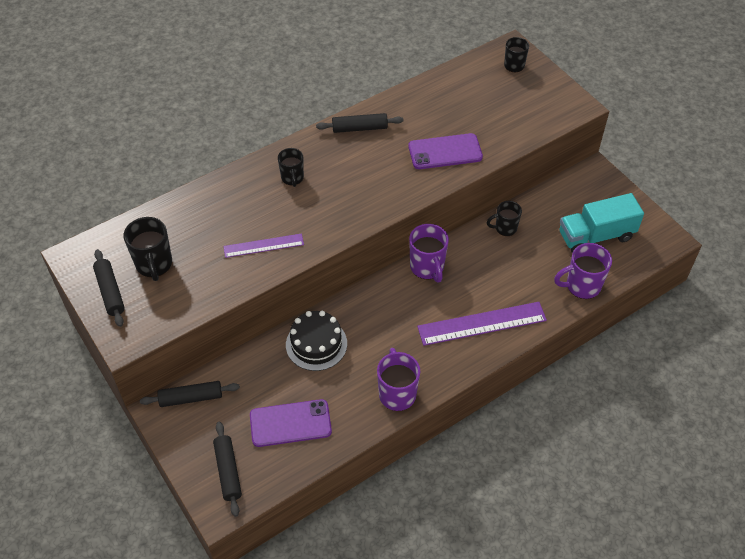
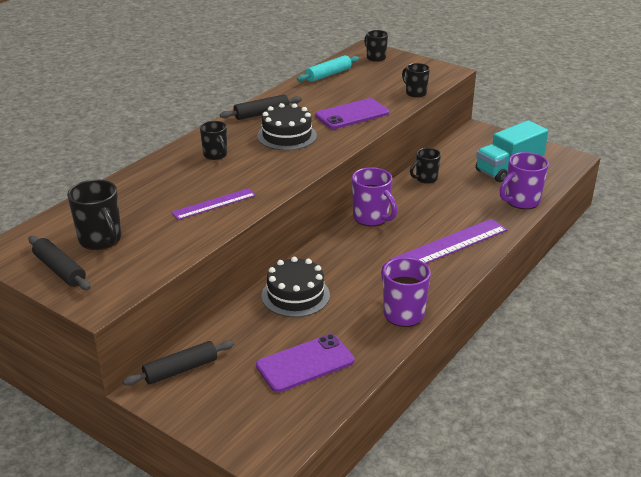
camera: 20 degrees left, 20 degrees down
black rolling pin [213,422,242,517] -> none
none -> black cake [257,103,317,150]
none -> turquoise rolling pin [297,55,359,82]
none -> black mug [402,63,430,97]

